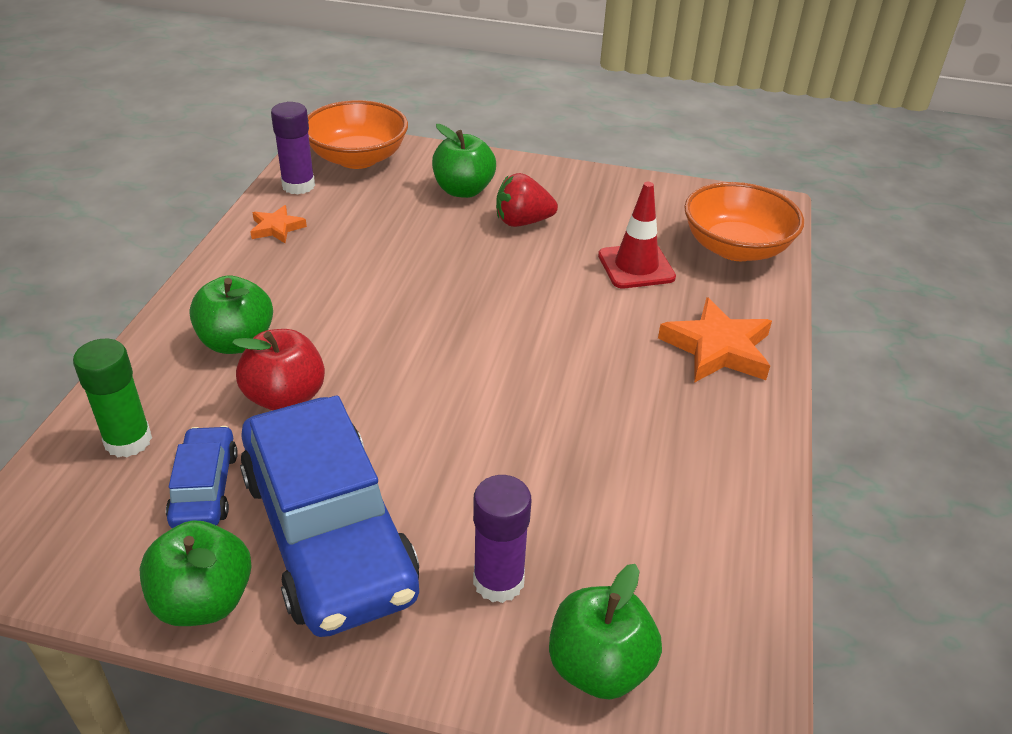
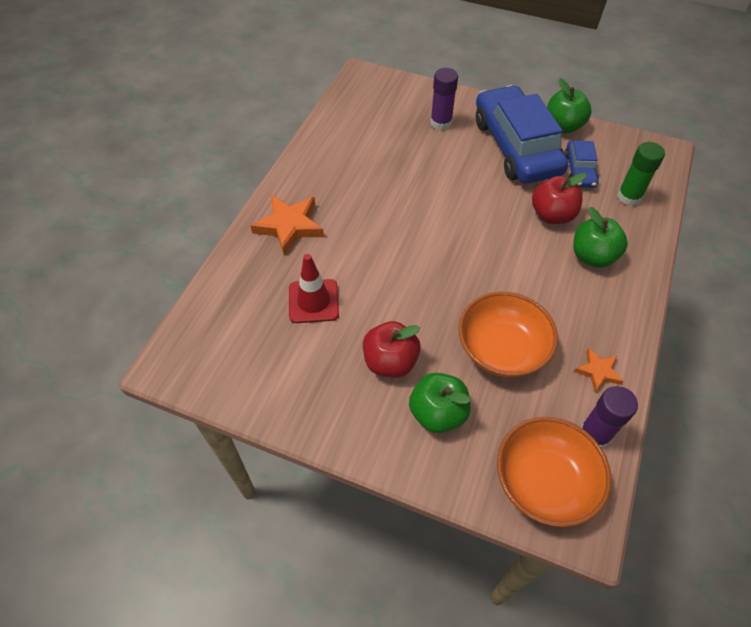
camera: 170 degrees left, 15 degrees up
red strawberry [496,173,558,227] -> red apple [363,321,421,378]
green apple [549,564,662,700] -> none
orange bowl [684,182,804,261] -> orange bowl moved to [458,292,558,377]

